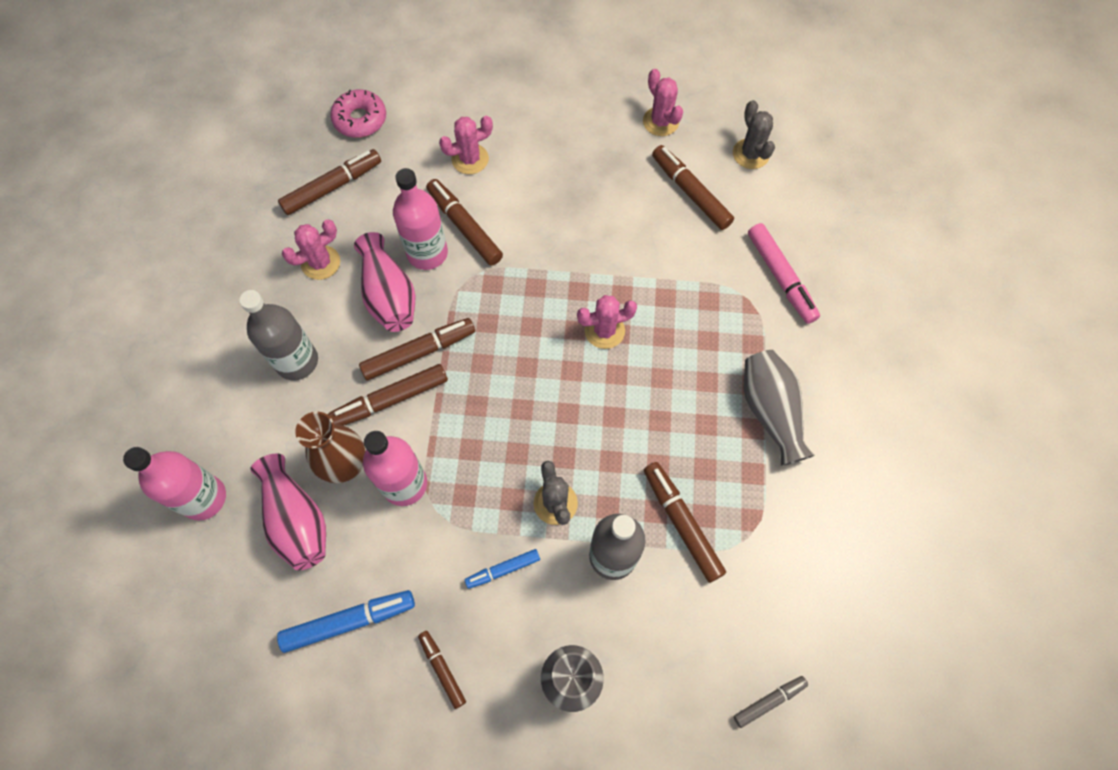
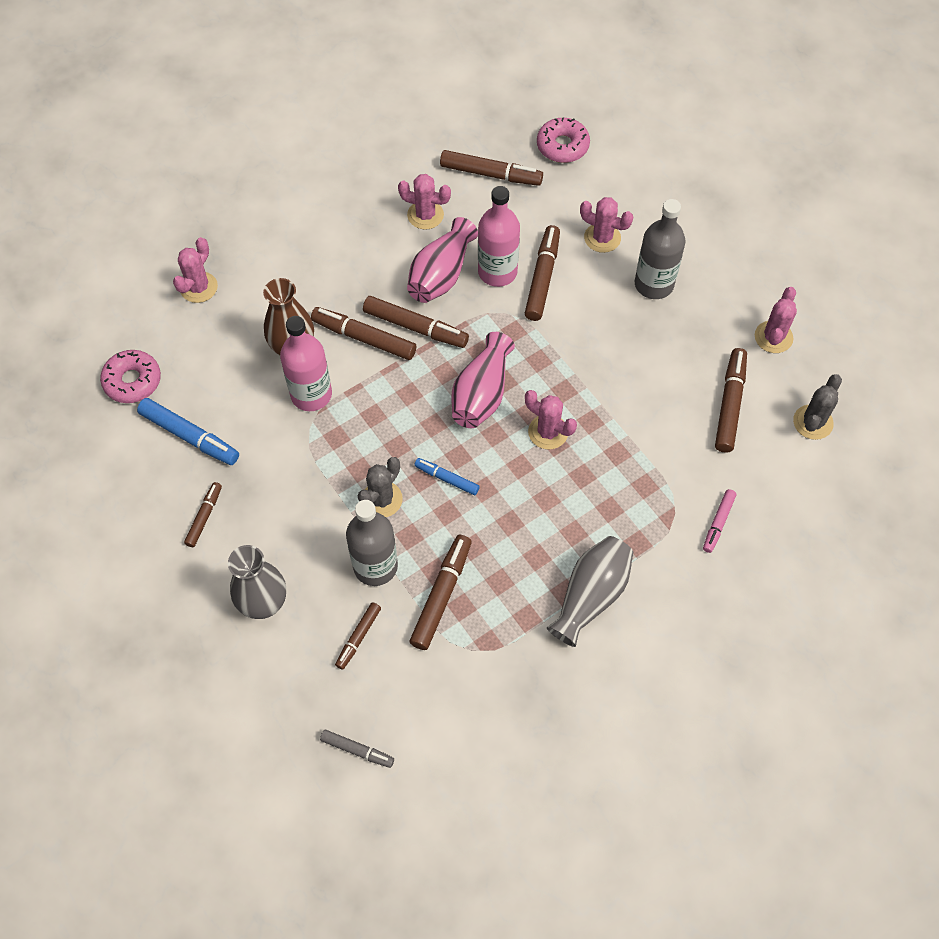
camera: 50 degrees right, 5 degrees down
pink bottle [123,447,226,521] -> pink cactus [173,237,218,303]
grey bottle [239,290,318,380] -> grey bottle moved to [635,199,686,299]
pink vase [250,454,326,570] -> pink vase moved to [451,332,515,428]
blue marker [465,549,540,589] -> blue marker moved to [415,458,480,495]
pink marker [748,223,820,324] -> pink marker [703,489,736,553], size x0.59
none -> pink donut [100,350,161,403]
none -> brown marker [335,602,381,670]

